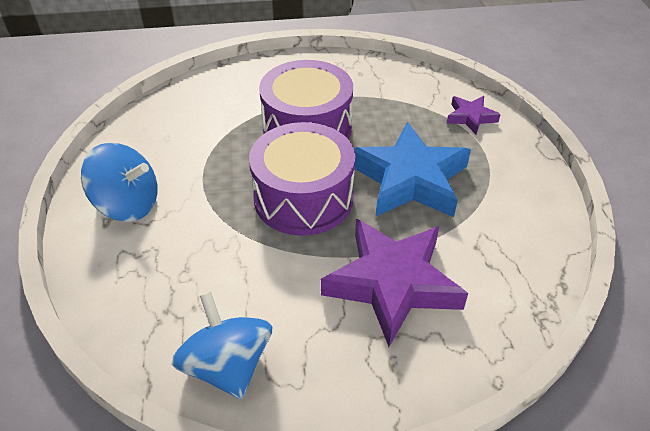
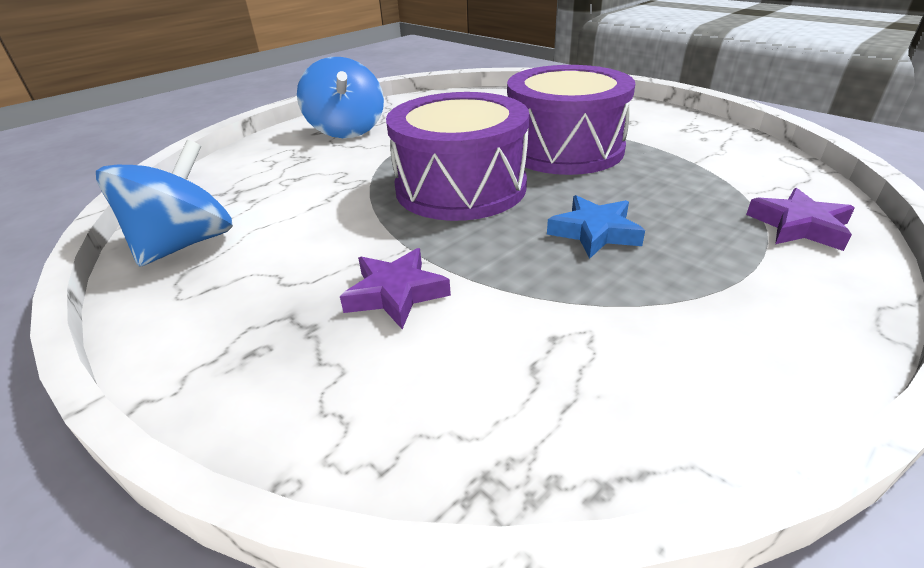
camera: 55 degrees right, 10 degrees down
purple star [321,219,468,347] -> purple star [340,248,451,329], size x0.48
blue star [354,122,471,217] -> blue star [547,195,645,259], size x0.48

